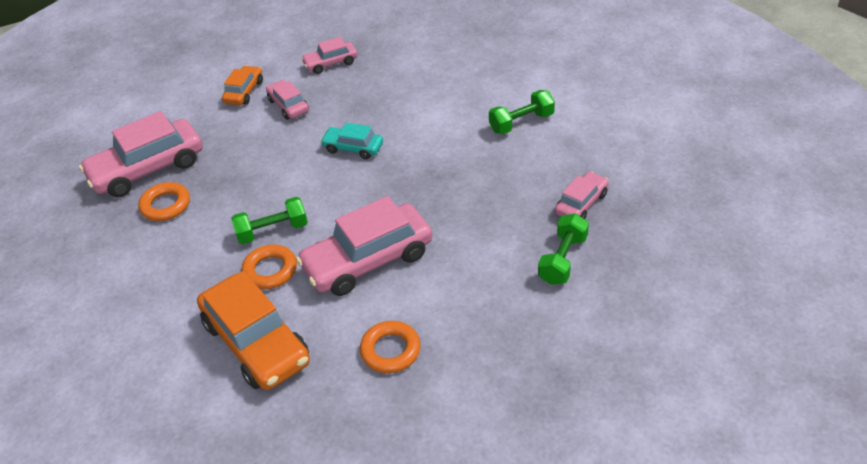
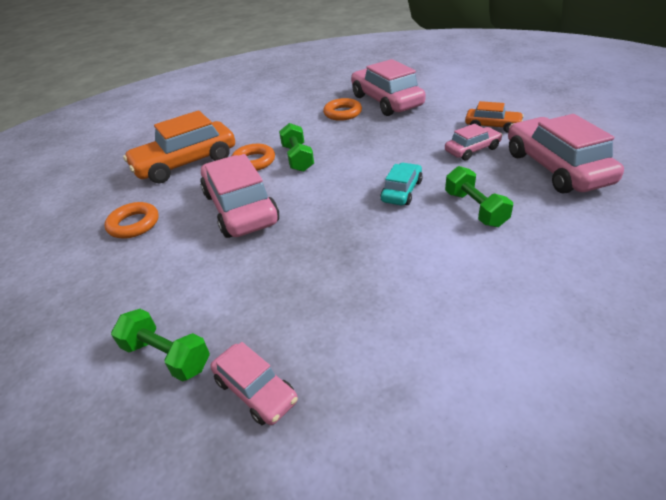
camera: 95 degrees right, 5 degrees down
pink car [301,37,357,74] -> pink car [508,114,624,193], size x1.90
green dumbbell [489,90,555,134] -> green dumbbell moved to [445,166,513,227]

